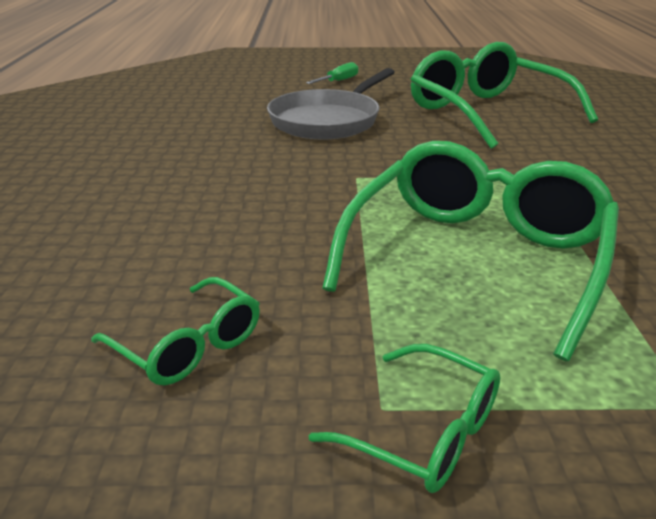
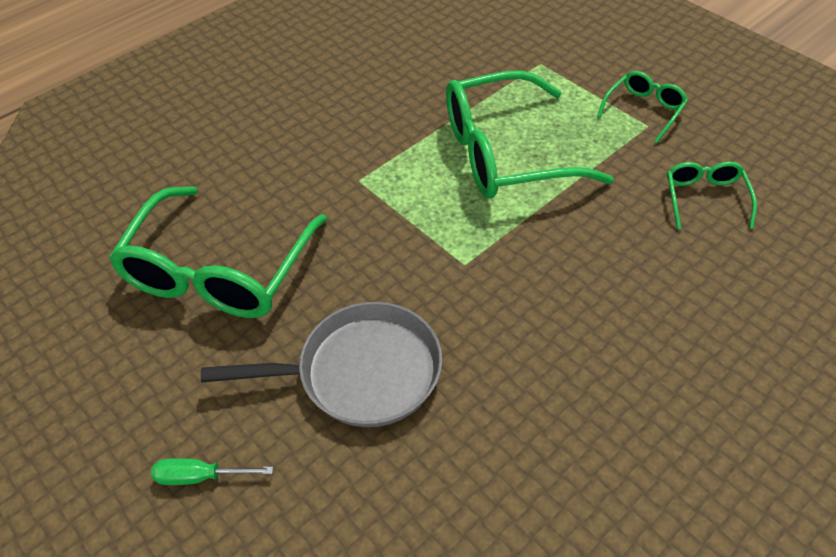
camera: 130 degrees left, 20 degrees up
green glasses [309,344,500,493] -> green glasses turned 45 degrees clockwise [597,71,688,143]

